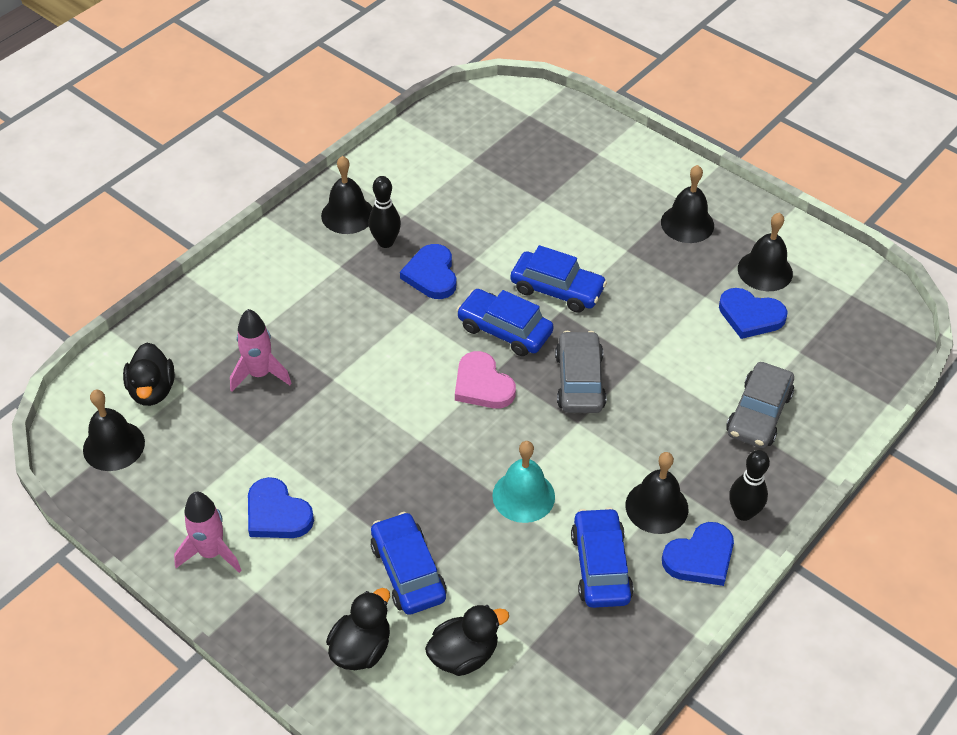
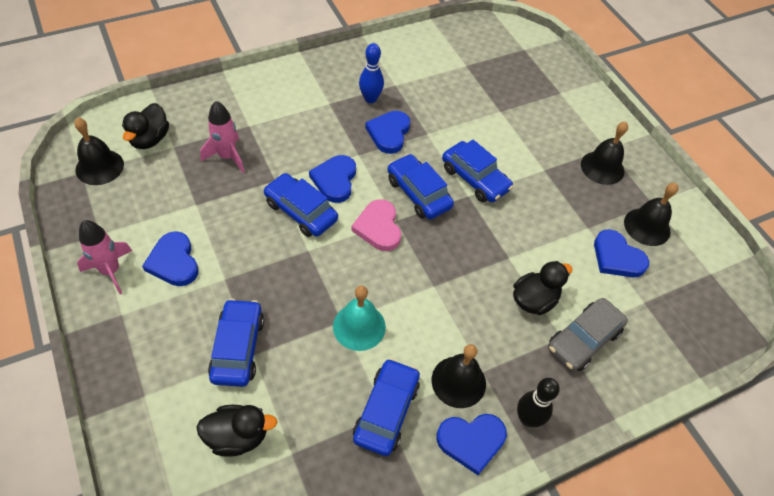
camera: 20 degrees right, 5 degrees up
black bell [321,156,373,234] -> none
black duck [326,588,390,670] -> black duck moved to [513,261,572,315]
black bowling pin [369,176,401,248] -> blue bowling pin [359,43,384,103]
grey car [555,331,606,413] -> none
none -> blue car [263,173,338,237]
none -> blue heart [309,155,356,203]

